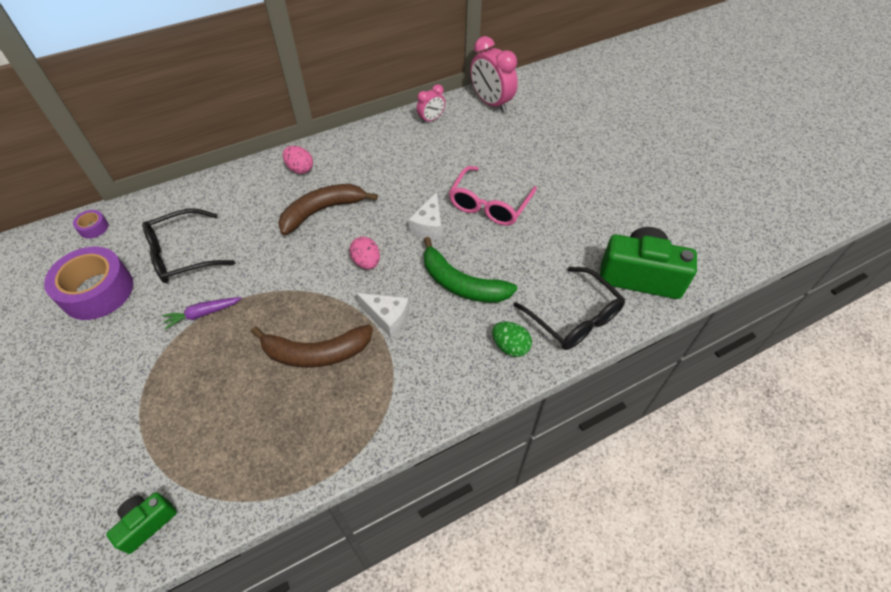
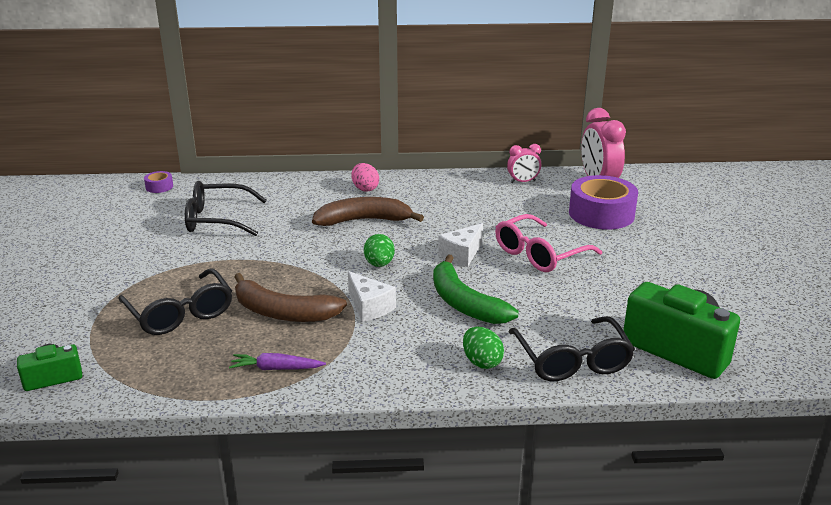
camera: 25 degrees right, 25 degrees down
purple tape [44,247,133,320] -> purple tape moved to [569,175,638,230]
purple carrot [162,297,242,330] -> purple carrot moved to [229,353,326,370]
pink egg [349,237,380,269] -> green egg [364,234,395,267]
none -> black glasses [118,268,232,335]

